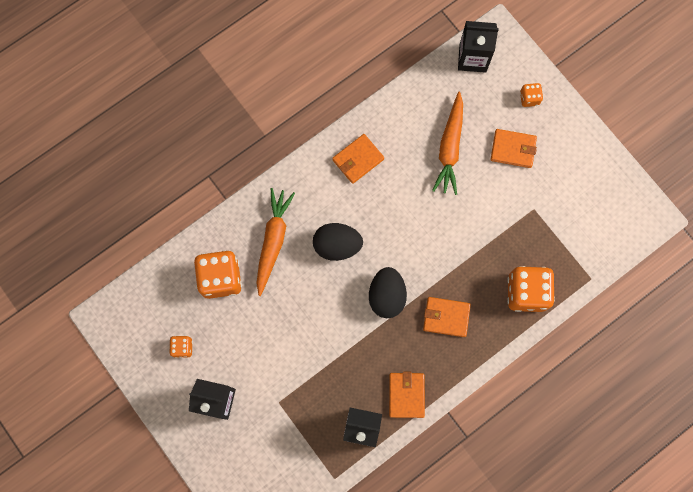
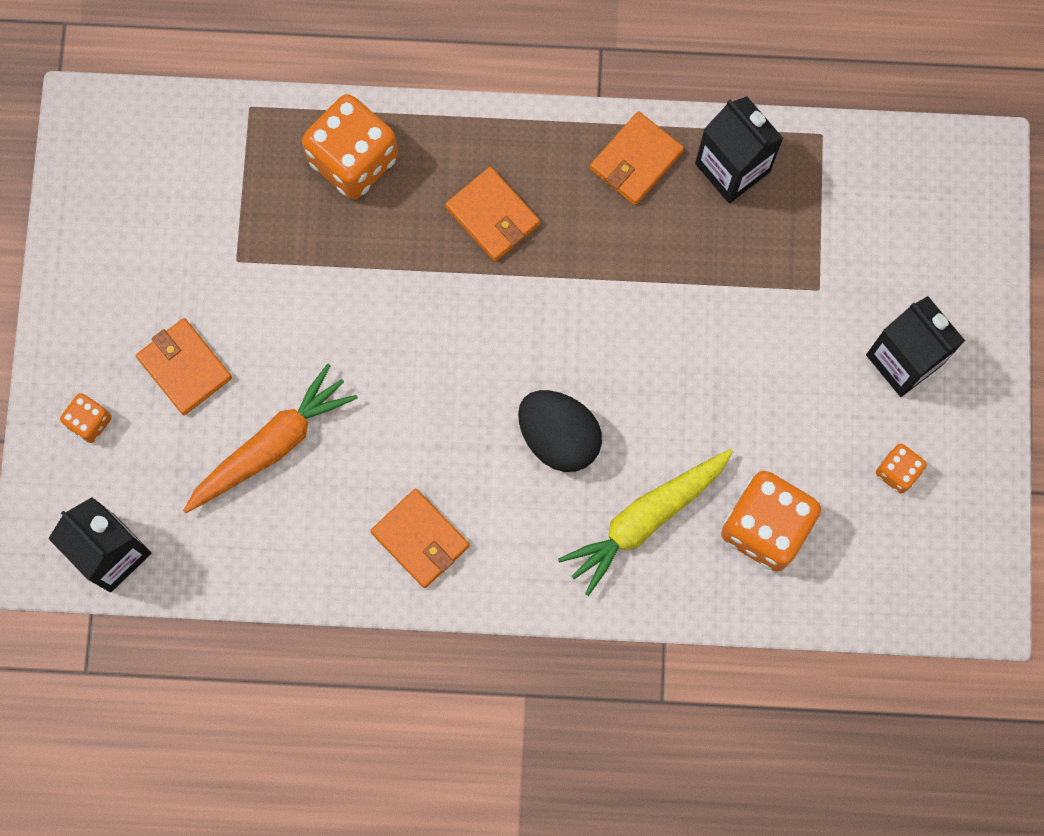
camera: 140 degrees left, 0 degrees up
orange carrot [257,188,295,296] -> yellow carrot [558,449,733,596]
orange wallet [332,134,384,184] -> orange wallet turned 45 degrees clockwise [371,489,470,588]
black egg [369,267,407,318] -> none

